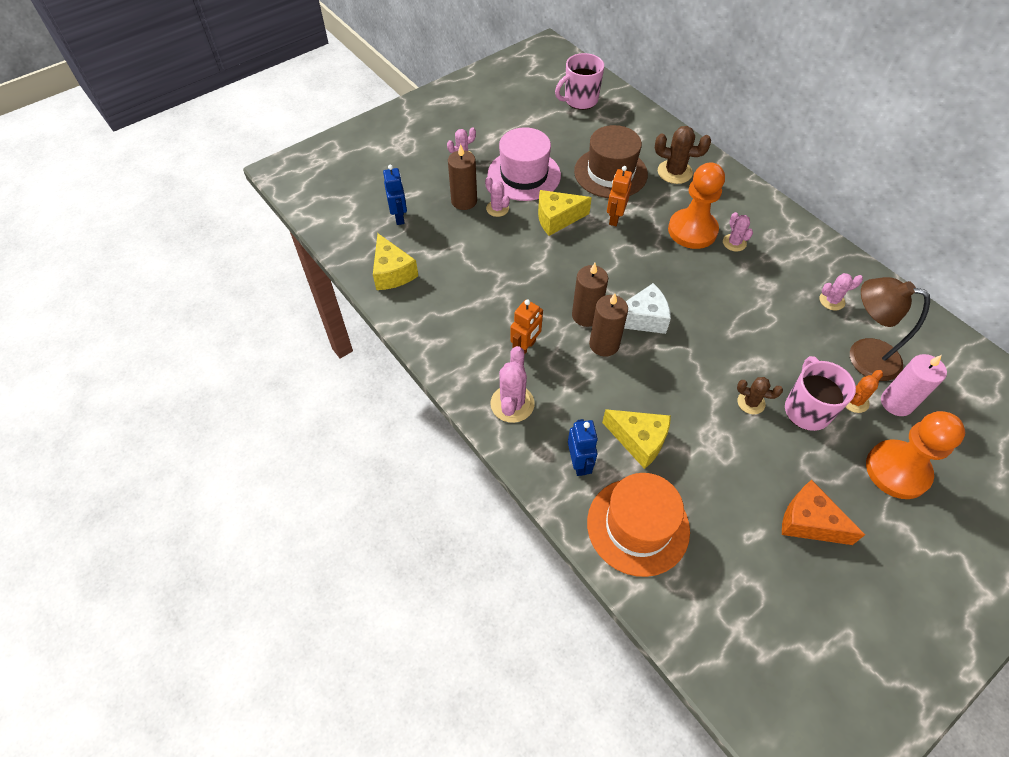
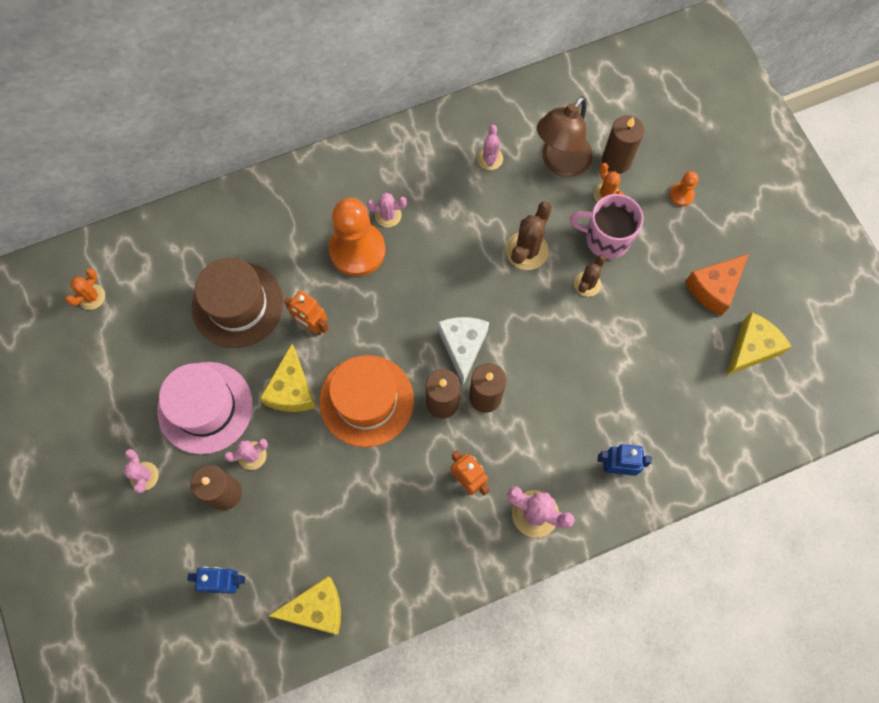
camera: 75 degrees left, 15 degrees up
pink mug [555,53,604,110] -> orange cactus [65,268,105,310]
orange hat [587,473,690,577] -> orange hat moved to [319,355,414,447]
yellow cheese [602,409,671,469] -> yellow cheese moved to [726,312,792,376]
brown cactus [655,126,711,184] -> brown cactus moved to [506,202,552,270]
orange pawn [866,411,965,499] -> orange pawn [669,171,698,206], size x0.45
pink candle [881,354,947,416] -> brown candle [602,115,644,174]

